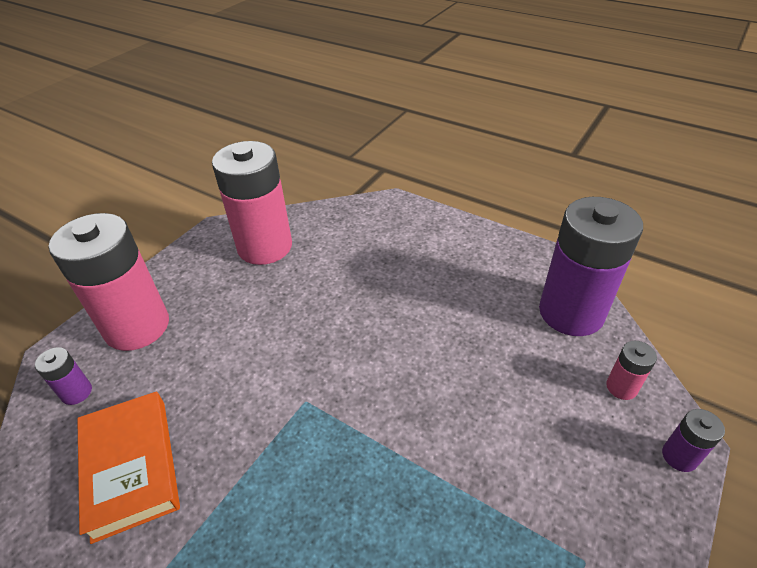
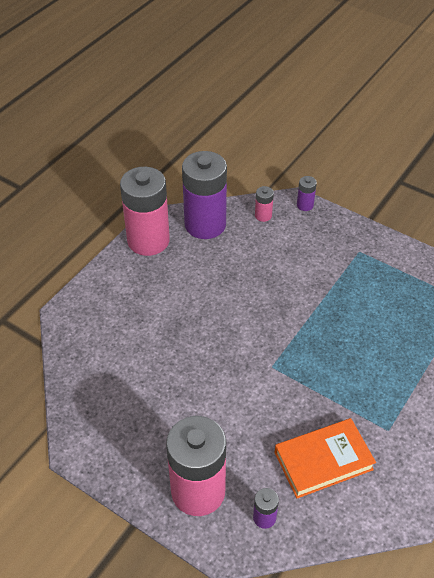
camera: 90 degrees left, 5 degrees up
pink battery [212,141,292,265] -> pink battery moved to [120,167,170,256]

